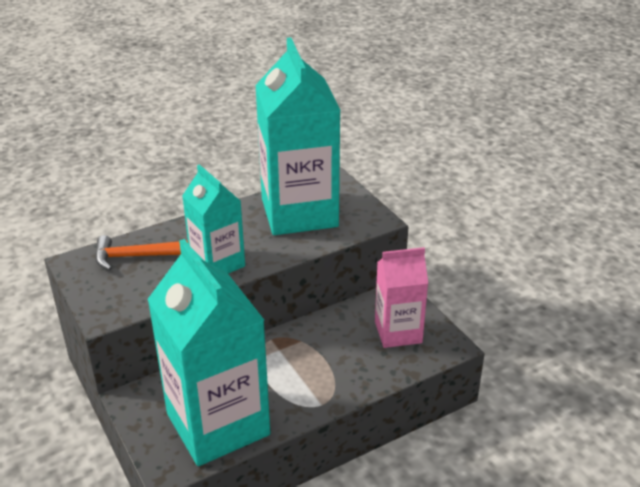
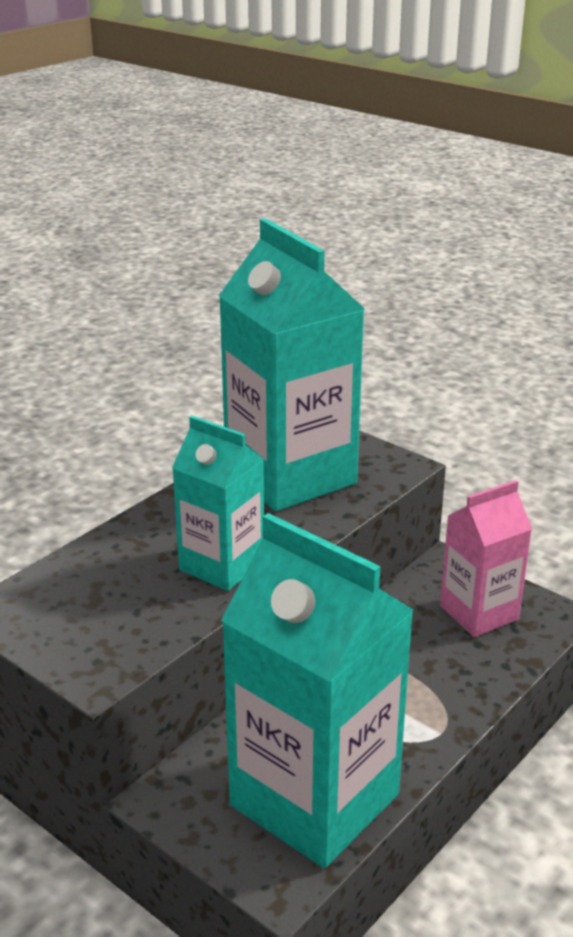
camera: 20 degrees left, 5 degrees down
orange hammer [95,235,188,270] -> none

